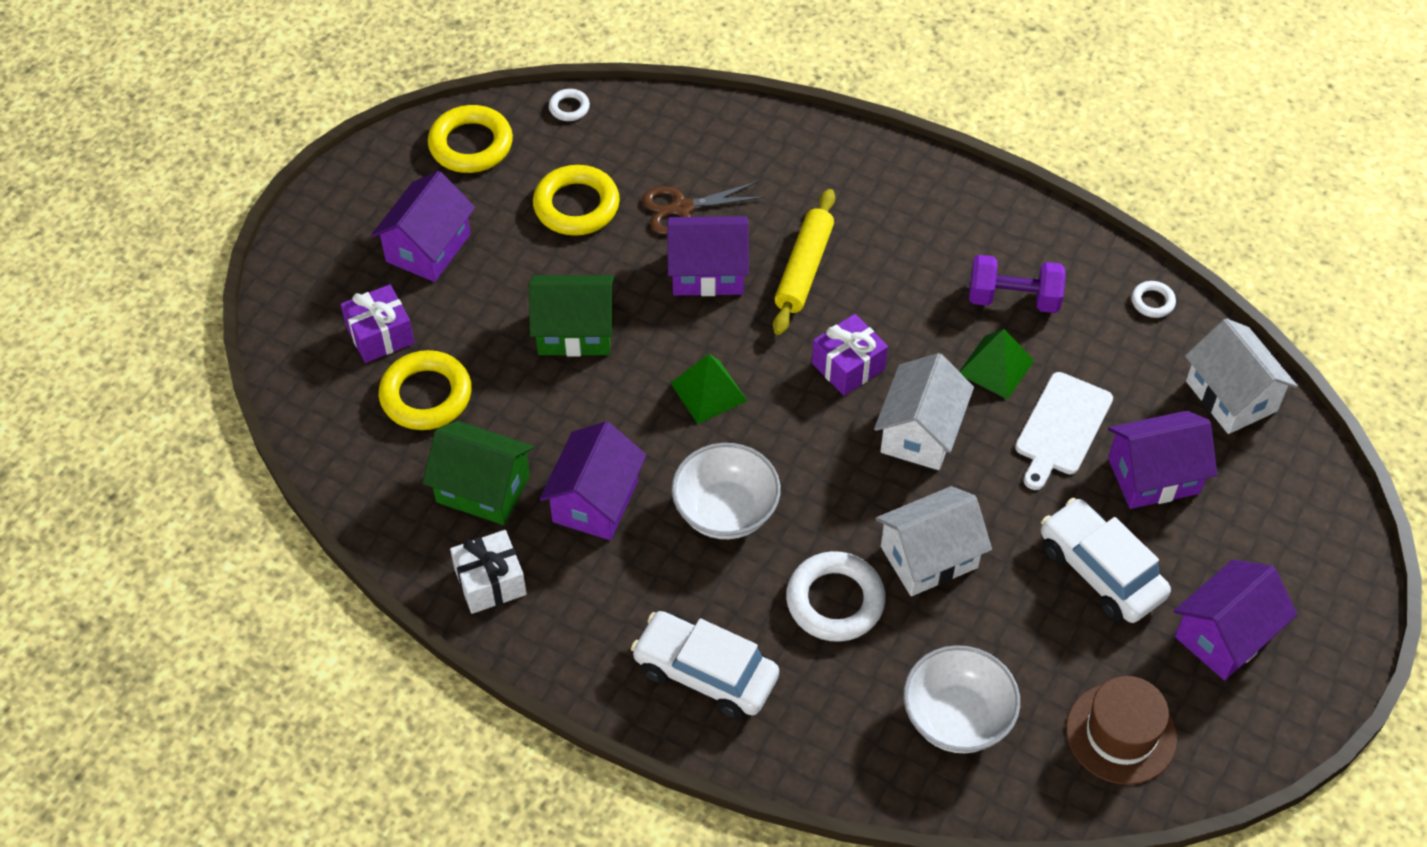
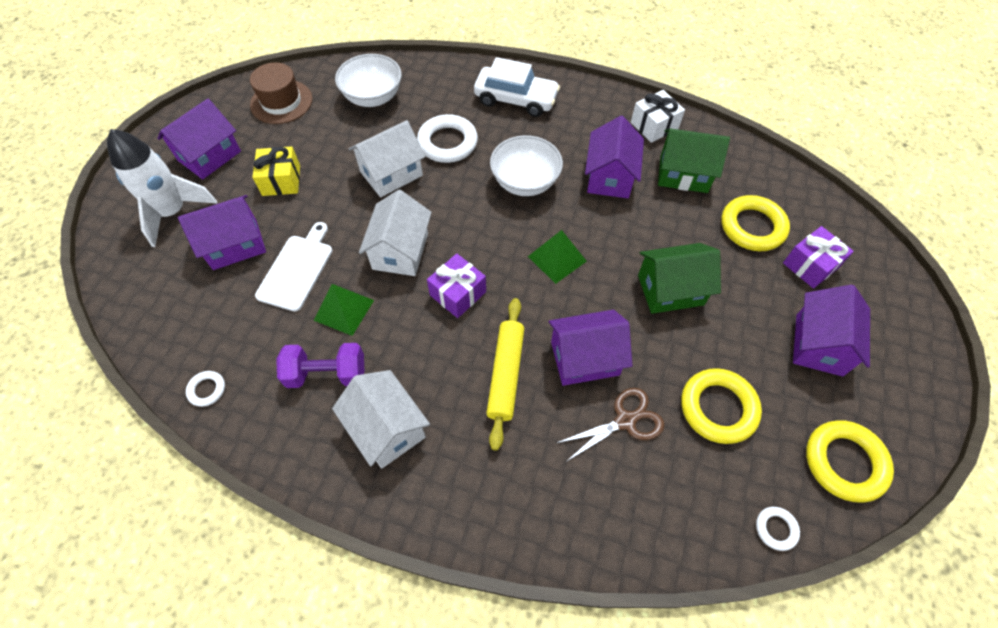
camera: 170 degrees right, 5 degrees up
white car [1041,498,1171,623] -> yellow gift [252,146,300,196]
white house [1185,318,1298,434] -> white house moved to [332,370,430,469]
none -> white rocket [107,129,217,247]

